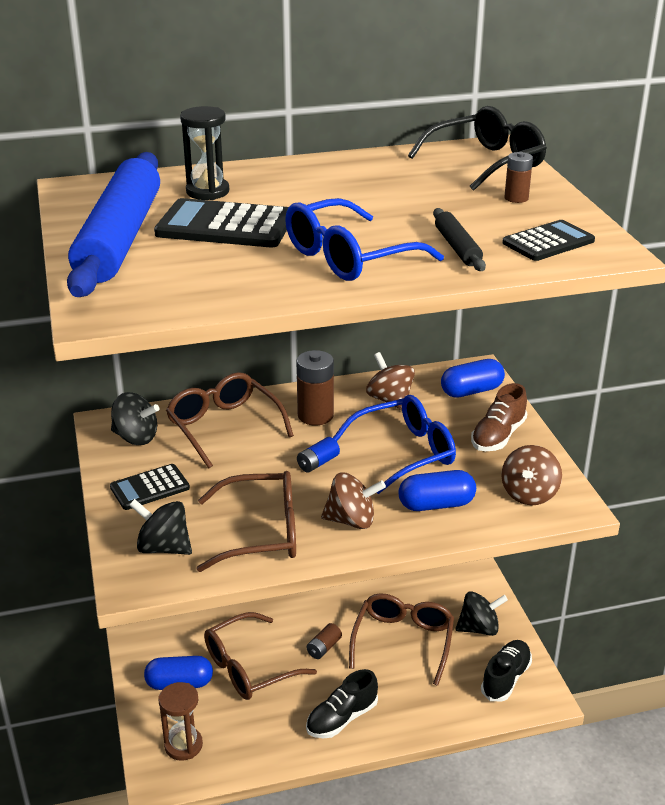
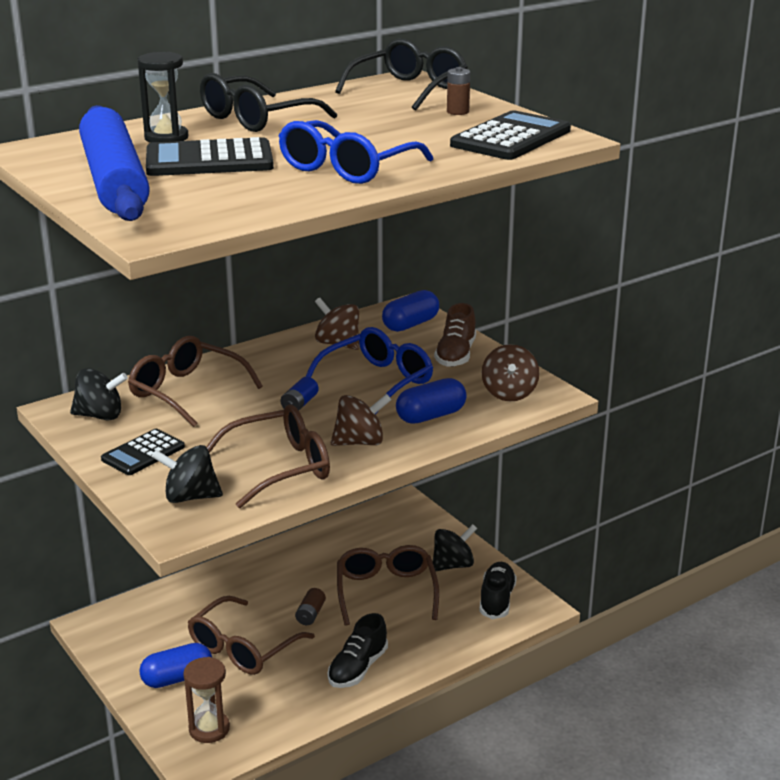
camera: 20 degrees left, 5 degrees down
brown battery [297,350,334,426] -> none
black rolling pin [433,208,486,271] -> none
black calculator [502,220,595,261] -> black calculator [450,110,571,160], size x1.57
none -> black glasses [200,73,337,132]

